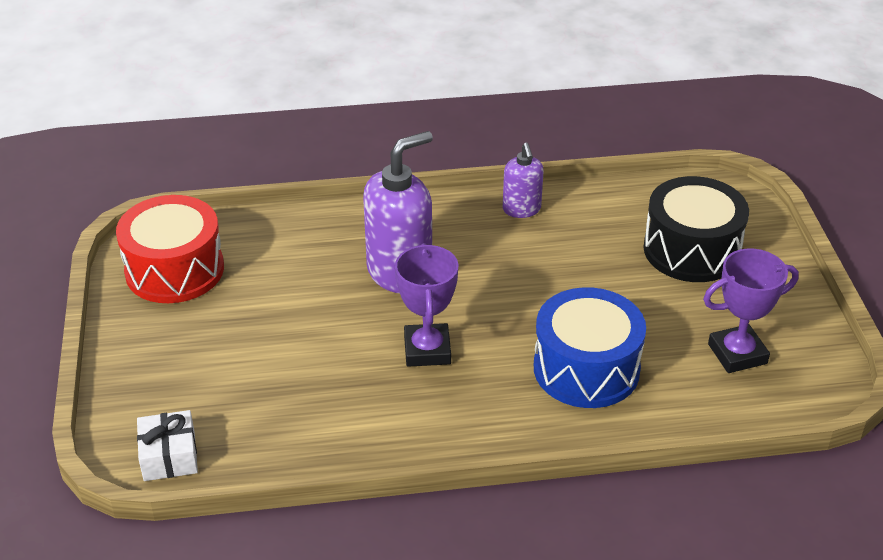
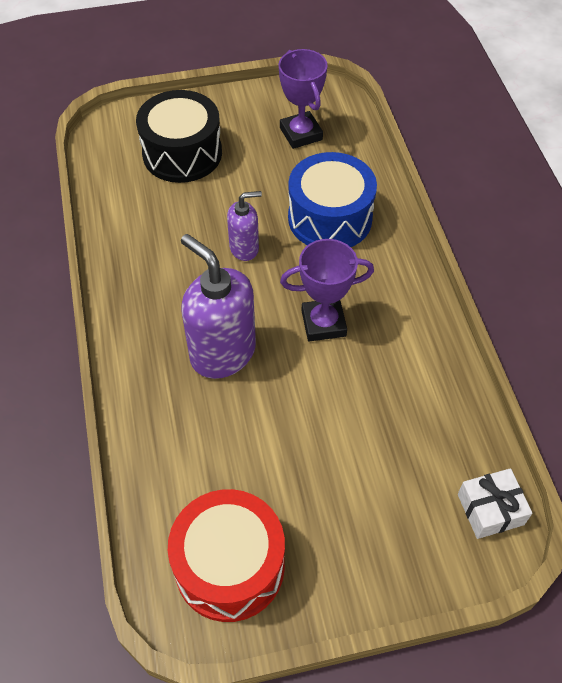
camera: 95 degrees left, 15 degrees up
purple soap dispenser [503,143,544,218] -> purple soap dispenser moved to [227,191,262,261]

